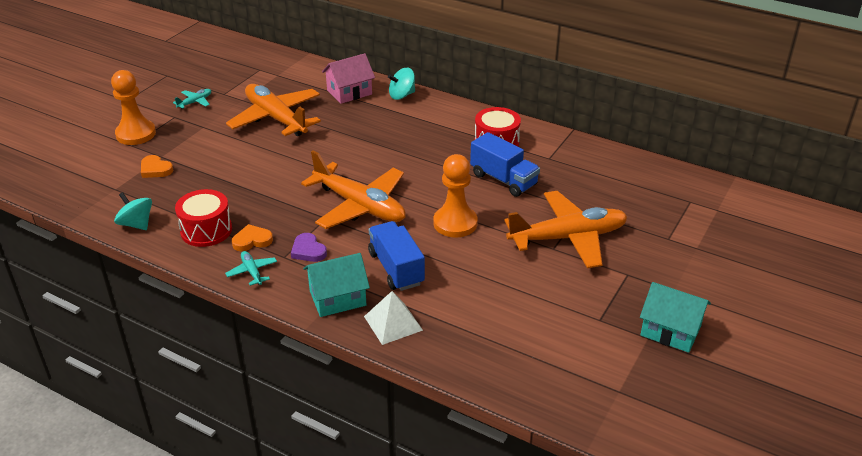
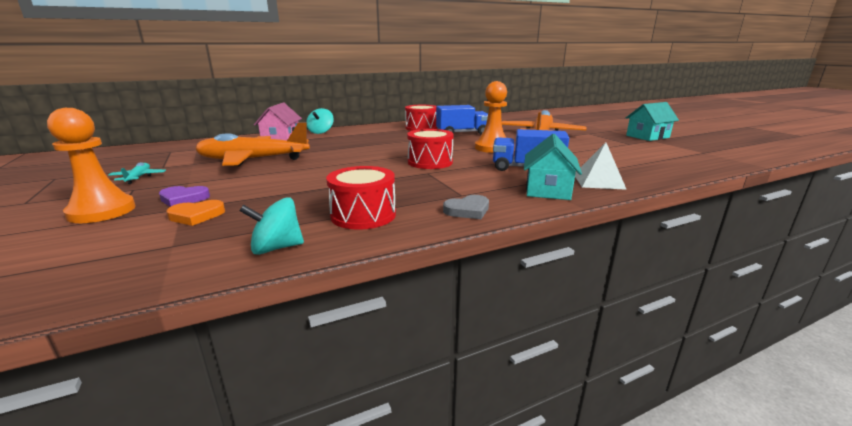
camera: 55 degrees left, 15 degrees down
turquoise plane [225,251,277,286] -> grey heart [443,195,489,219]
orange heart [232,224,273,251] -> none
purple heart [291,233,327,262] -> purple heart moved to [159,186,210,207]
orange plane [301,151,406,229] -> red drum [407,129,454,169]

